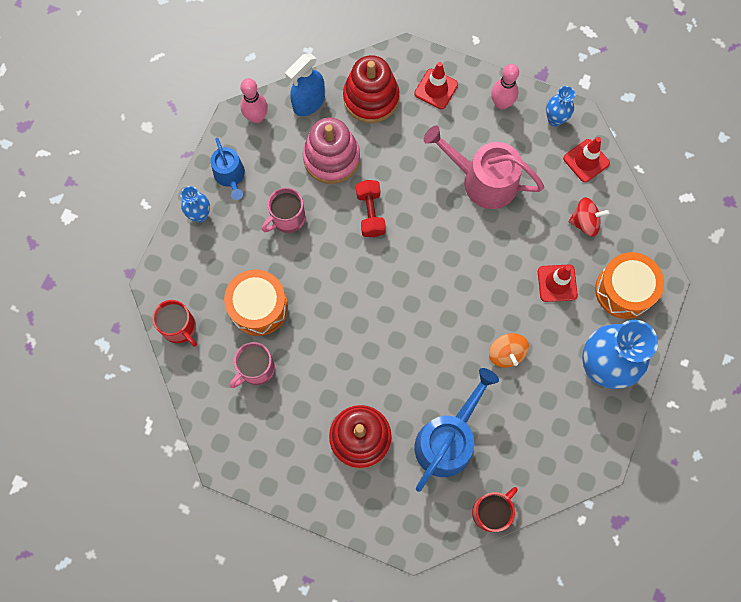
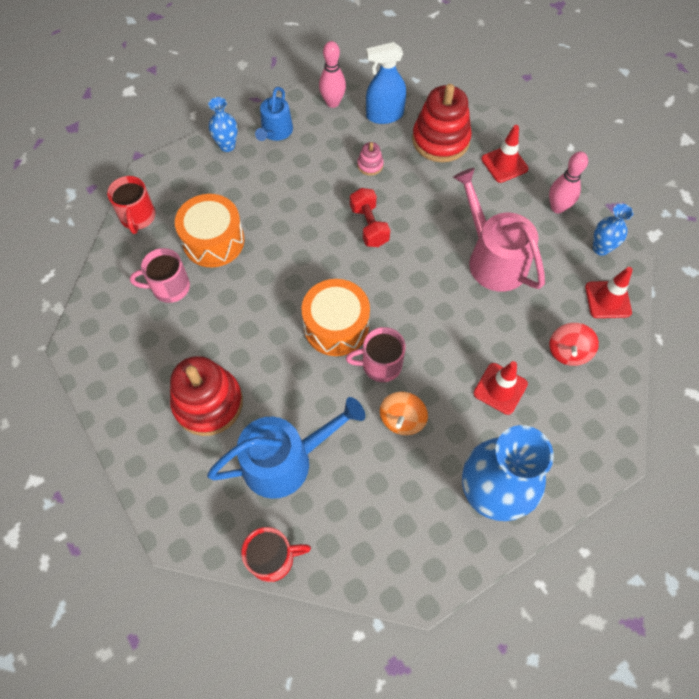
camera: 35 degrees right, 10 degrees down
pink mug [262,188,305,233] -> pink mug moved to [346,327,406,382]
pink stacking toy [303,117,360,184] -> pink stacking toy [357,142,384,176], size x0.44
red dumbbell [356,180,386,237] -> red dumbbell turned 45 degrees counterclockwise [350,188,390,247]
red spinning top [569,197,610,237] -> red spinning top turned 75 degrees clockwise [550,323,599,366]
orange drum [595,252,664,319] -> orange drum moved to [301,279,370,356]

